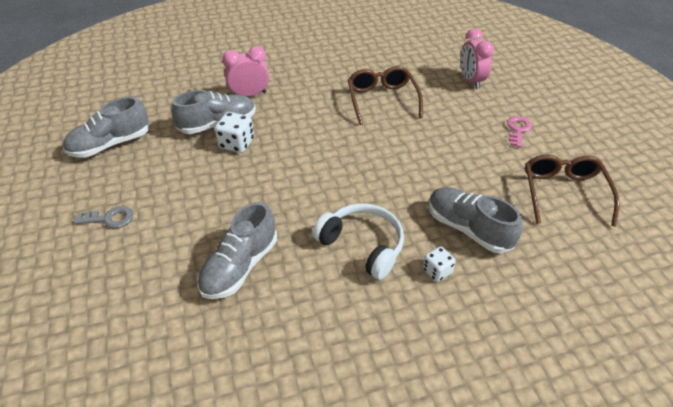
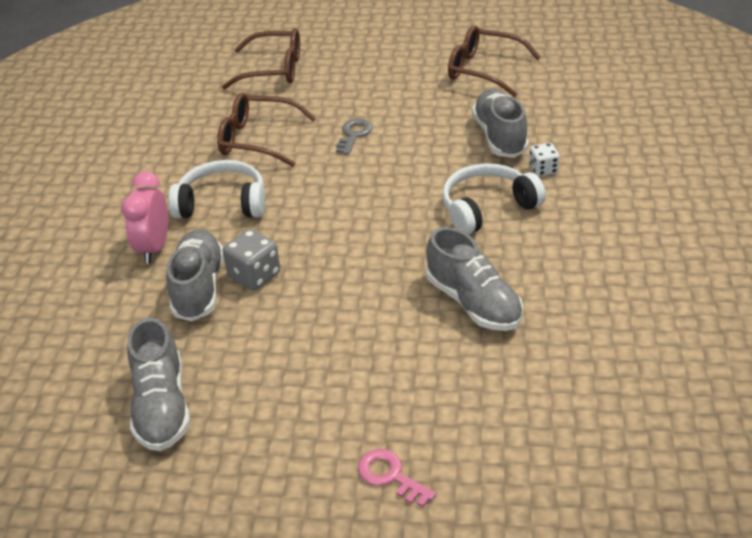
camera: 65 degrees left, 5 degrees down
grey key [74,206,133,228] -> grey key moved to [336,119,373,155]
white dice [215,112,254,153] -> grey dice [223,229,280,291]
grey shoe [429,187,523,253] -> grey shoe turned 105 degrees clockwise [472,89,529,158]
pink clock [461,29,494,89] -> brown glasses [222,28,300,90]
pink key [507,116,532,147] -> pink key moved to [358,449,436,507]
none -> white headphones [168,160,265,219]

